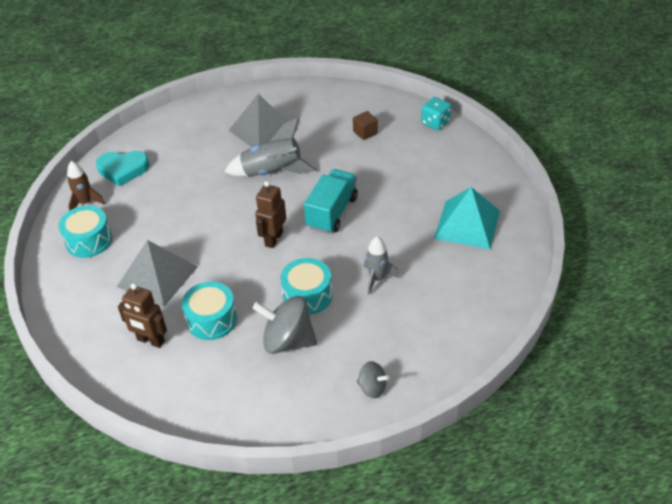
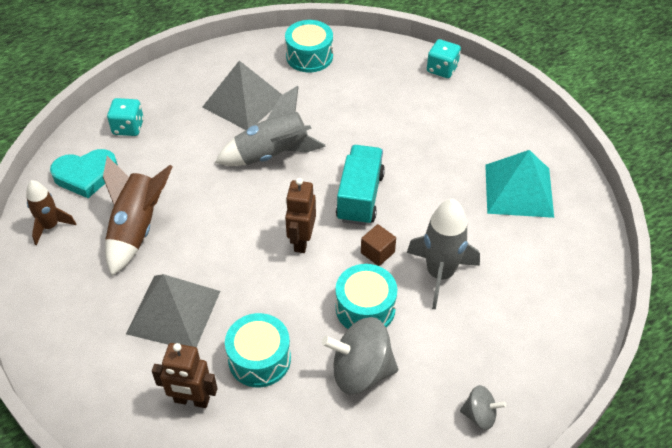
camera: 15 degrees left, 5 degrees up
turquoise drum [58,206,112,258] -> turquoise drum moved to [285,20,333,72]
brown cube [353,111,378,140] -> brown cube moved to [361,224,396,266]
grey rocket [364,236,400,295] -> grey rocket [407,199,480,309], size x1.60
none -> brown rocket [103,156,173,276]
none -> turquoise dice [107,98,144,136]

